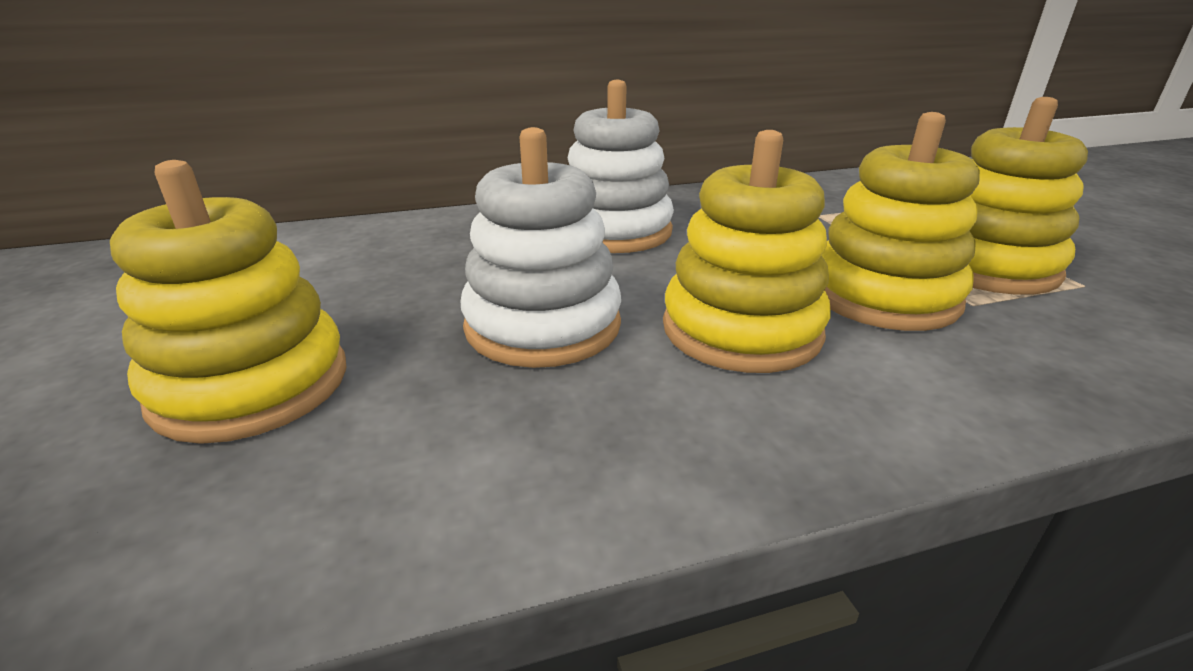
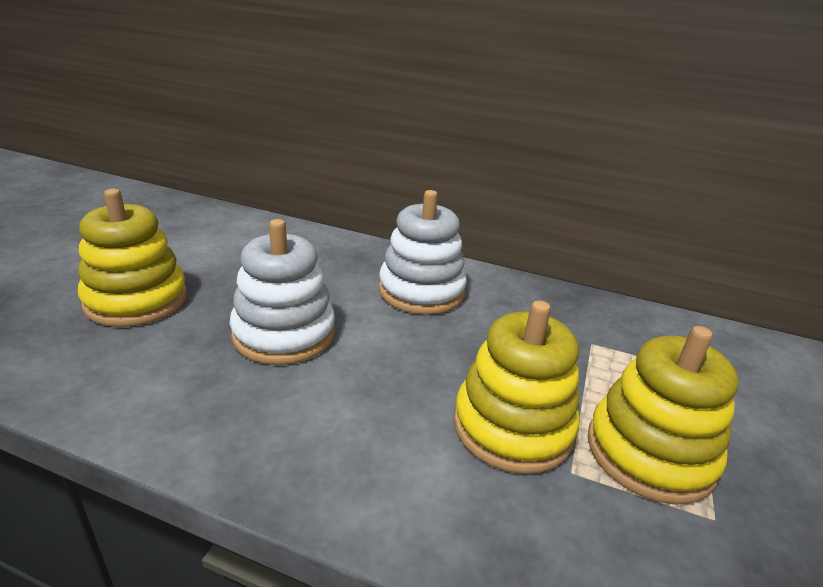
camera: 35 degrees right, 0 degrees up
yellow stacking toy [663,130,830,373] -> none

